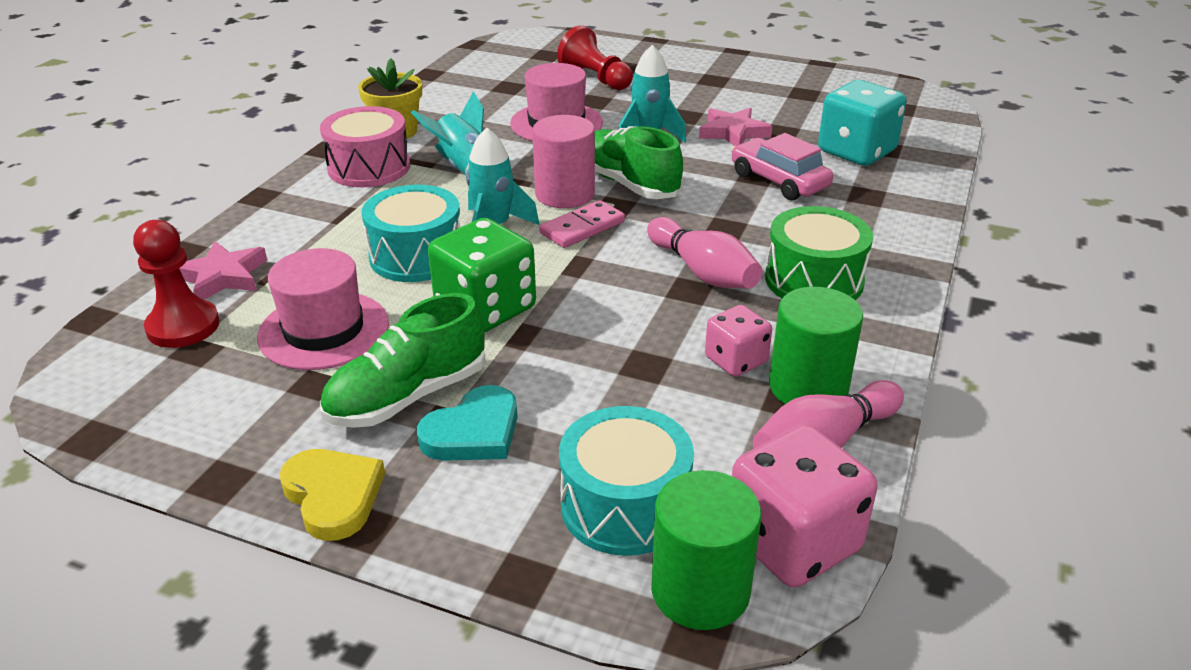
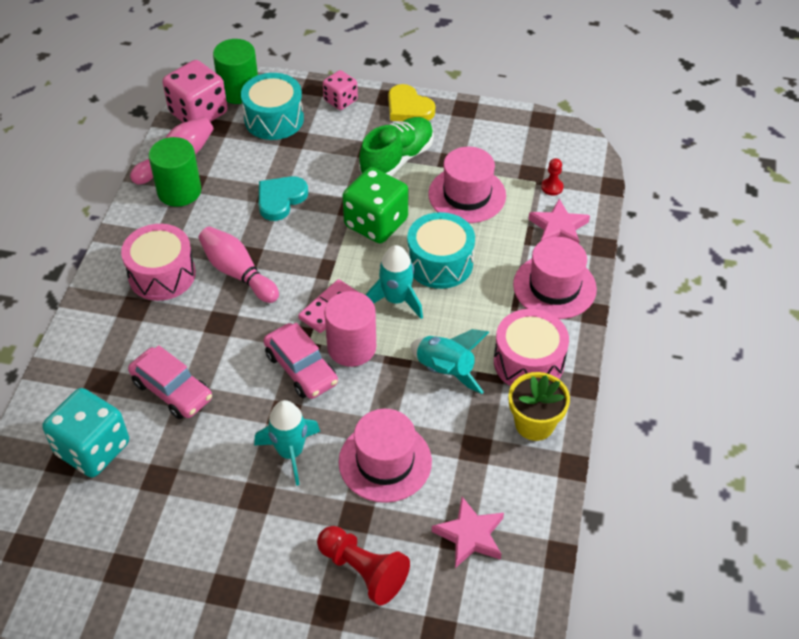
camera: 170 degrees right, 15 degrees up
red pawn [133,220,220,348] -> red pawn [541,158,564,196], size x0.52
turquoise heart [417,385,518,461] -> turquoise heart moved to [259,176,308,221]
green shoe [595,126,683,199] -> pink car [263,323,338,399]
pink star [699,108,772,146] -> pink star moved to [432,497,504,568]
pink dice [705,305,772,377] -> pink dice moved to [323,70,358,110]
green drum [765,206,873,300] -> pink drum [121,224,196,301]
none -> pink hat [513,237,597,319]

